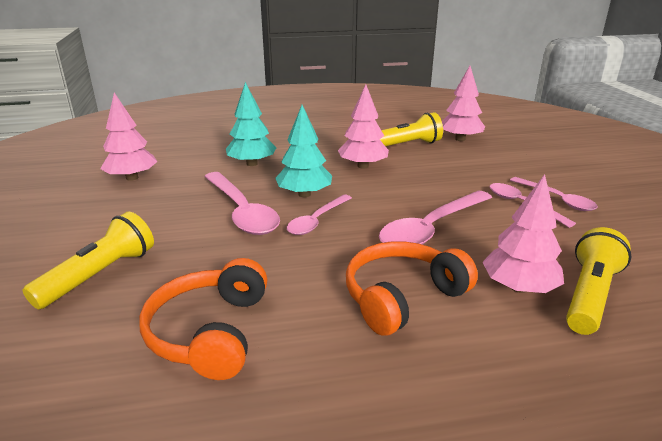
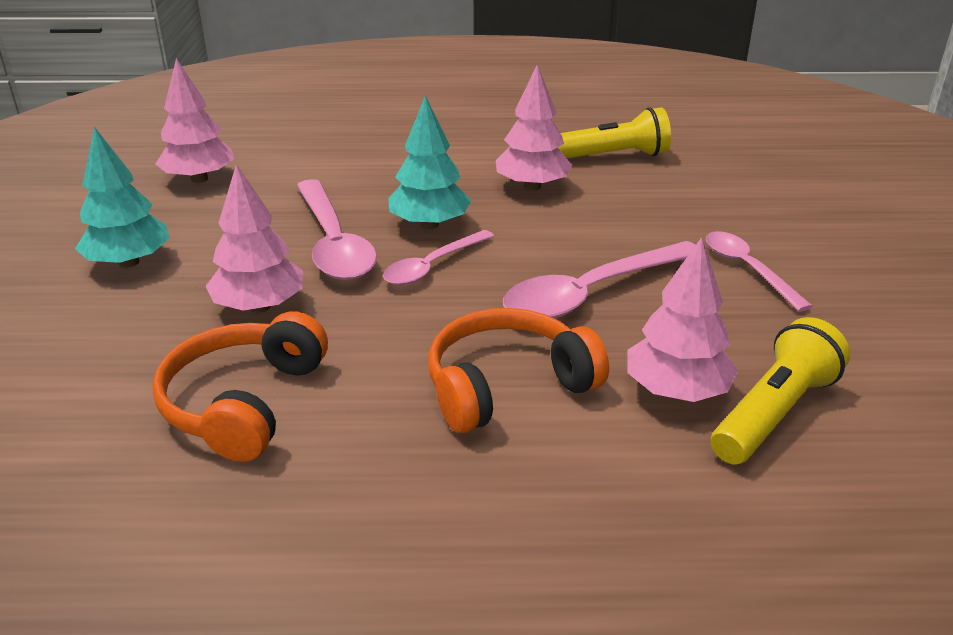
camera: 10 degrees right, 5 degrees up
yellow flashlight [23,212,154,309] -> none
turquoise tree [226,82,276,166] -> turquoise tree moved to [75,127,170,268]
pink tree [442,66,485,141] -> pink tree moved to [206,164,303,313]
pink spoon [510,177,598,211] -> none

